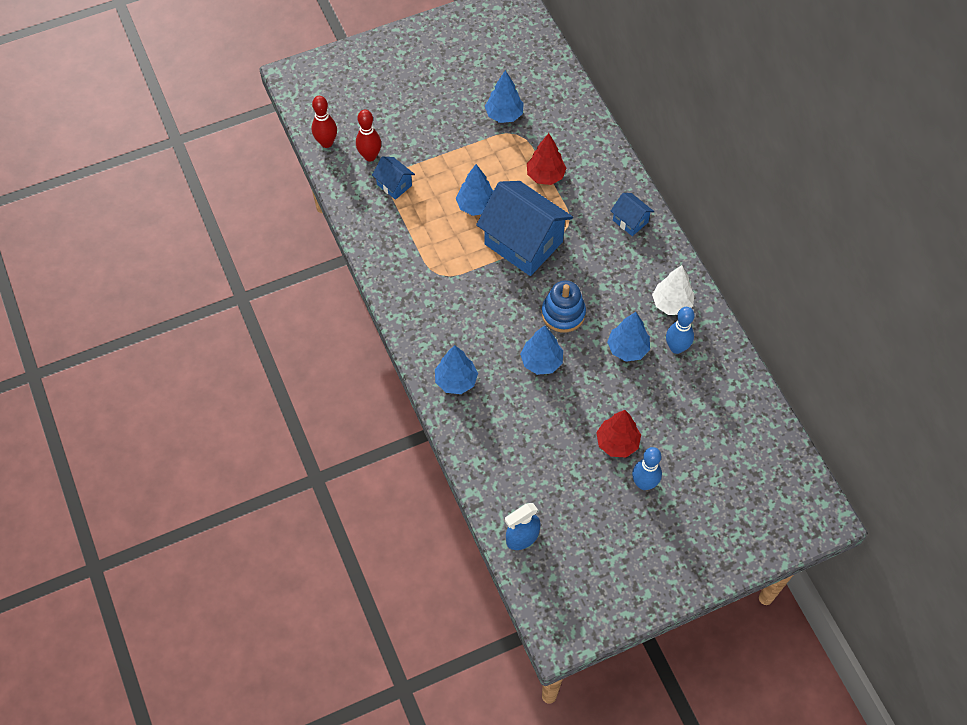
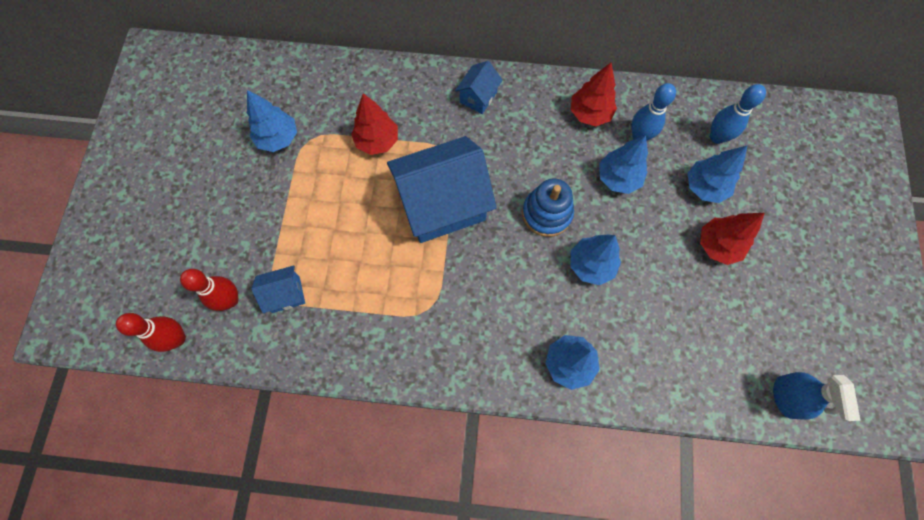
camera: 60 degrees left, 10 degrees up
blue tree [456,164,493,216] -> blue tree moved to [688,145,748,203]
blue house [611,193,654,236] -> blue house turned 45 degrees counterclockwise [455,61,503,114]
blue bowling pin [632,447,662,490] -> blue bowling pin moved to [710,84,766,144]
white tree [652,265,695,315] -> red tree [571,63,617,126]

